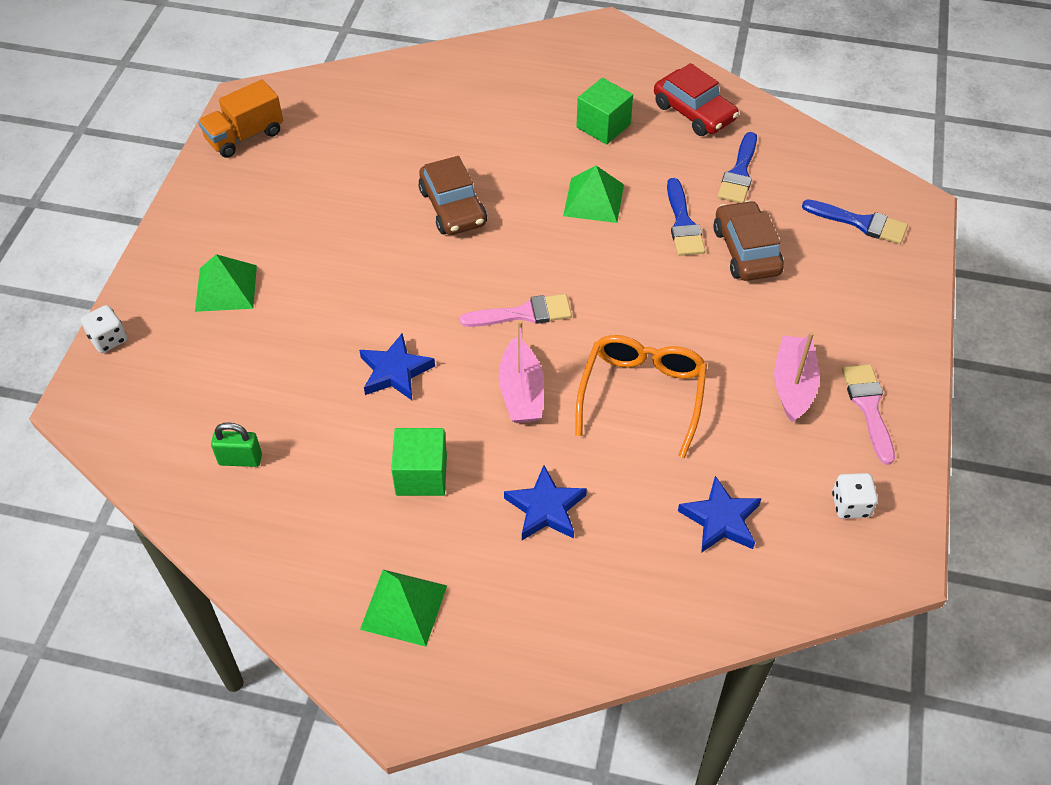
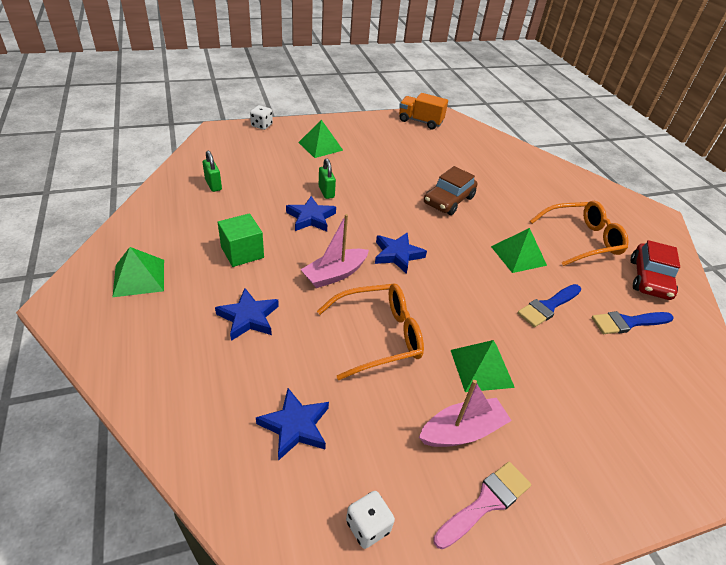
camera: 55 degrees right, 10 degrees down
pink brush [460,294,572,327] -> blue star [375,233,427,274]
green cube [576,78,633,145] -> orange glasses [530,201,629,266]
brown car [713,200,784,281] -> none
blue brush [802,199,908,244] -> none
none -> green padlock [319,158,336,199]
none -> green pyramid [451,340,515,392]

